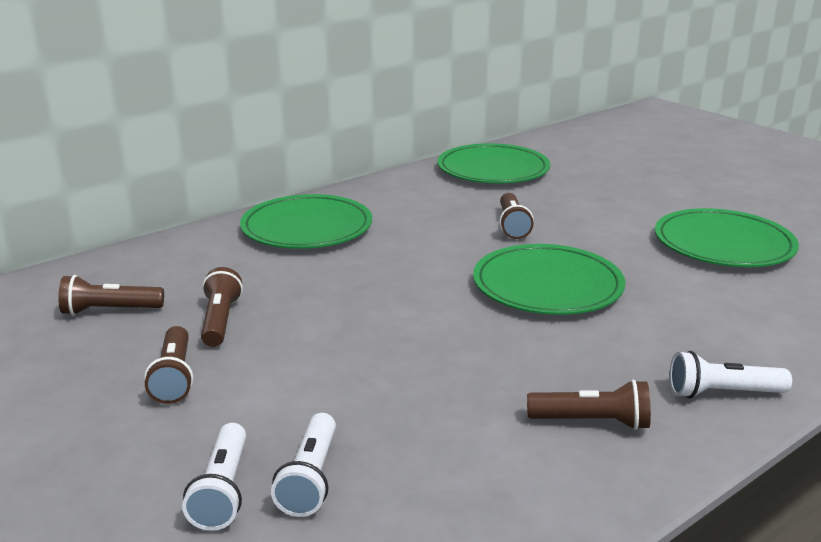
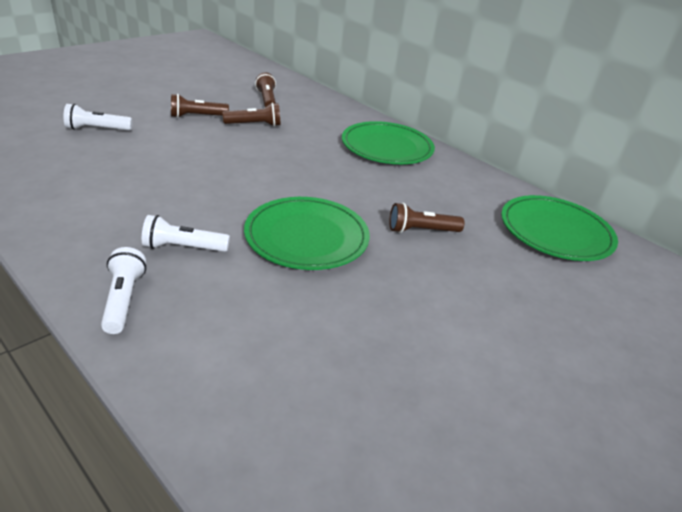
camera: 80 degrees right, 10 degrees up
white flashlight [271,413,336,517] -> white flashlight moved to [142,215,230,252]
brown flashlight [527,380,651,430] -> none
green plate [655,208,799,267] -> none

